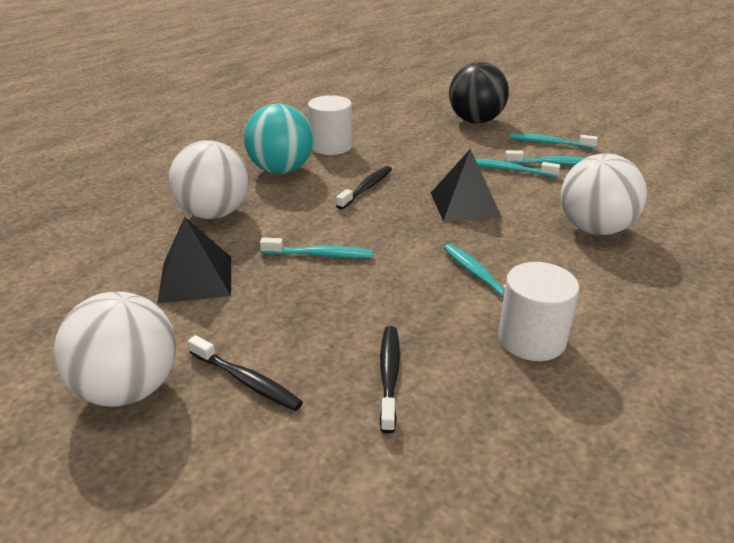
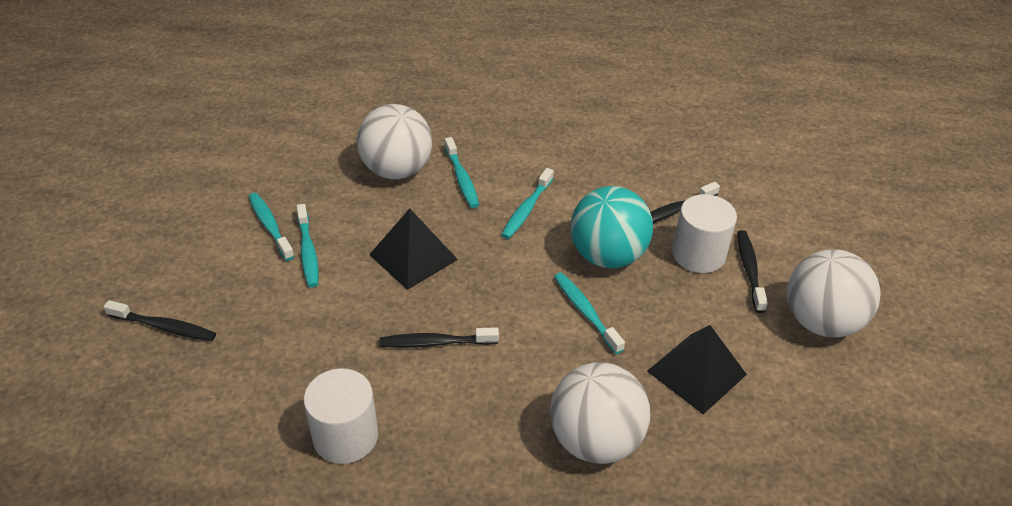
camera: 125 degrees left, 10 degrees up
turquoise ball [244,104,314,174] -> turquoise ball moved to [570,186,653,268]
black ball [449,62,509,123] -> black toothbrush [103,300,216,341]
white cylinder [498,262,579,361] -> white cylinder moved to [672,194,737,273]
turquoise toothbrush [510,134,598,149] -> turquoise toothbrush moved to [445,137,479,208]

